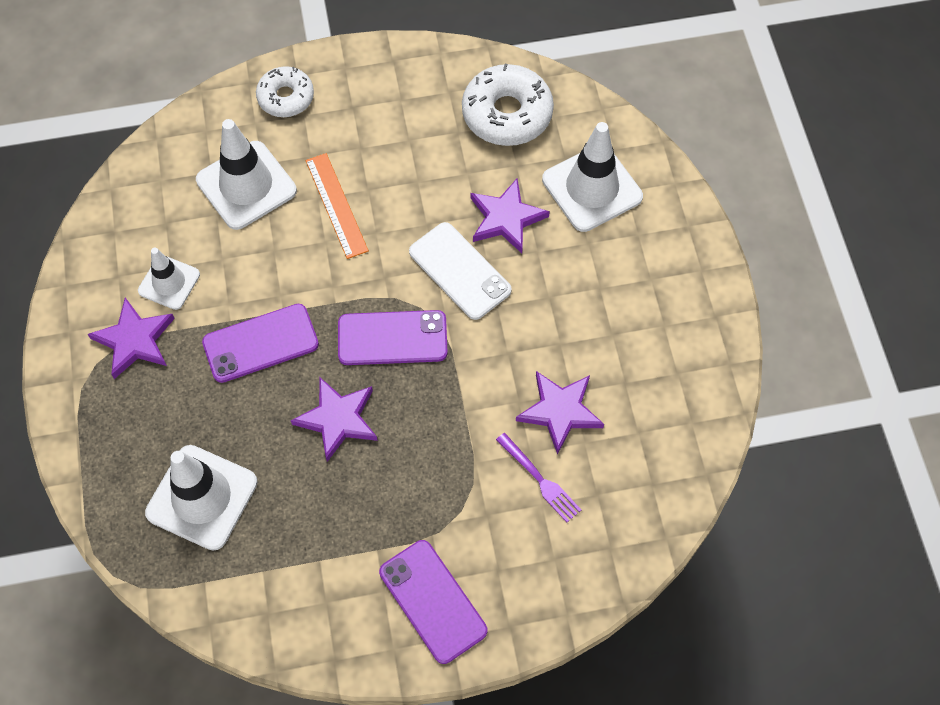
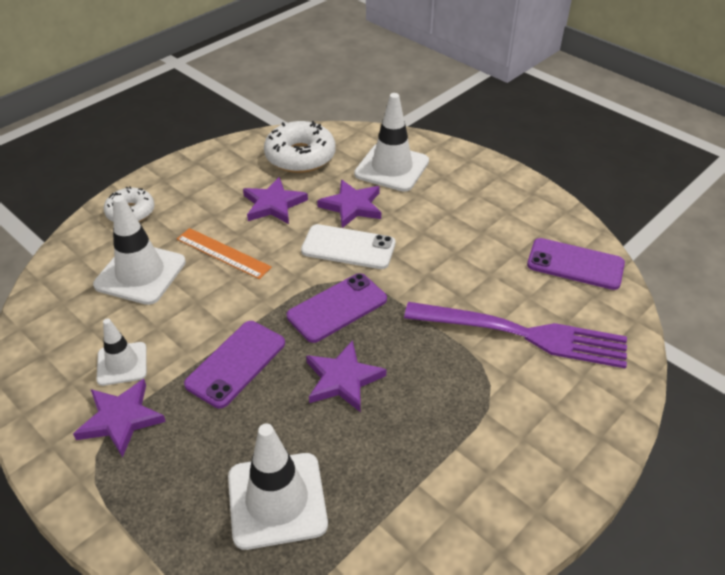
camera: 35 degrees left, 20 degrees down
purple phone [379,540,487,664] -> purple phone moved to [527,238,625,290]
purple fork [496,433,581,522] -> purple fork [404,302,627,369], size x2.26
purple star [516,371,604,455] -> purple star moved to [243,177,308,224]

